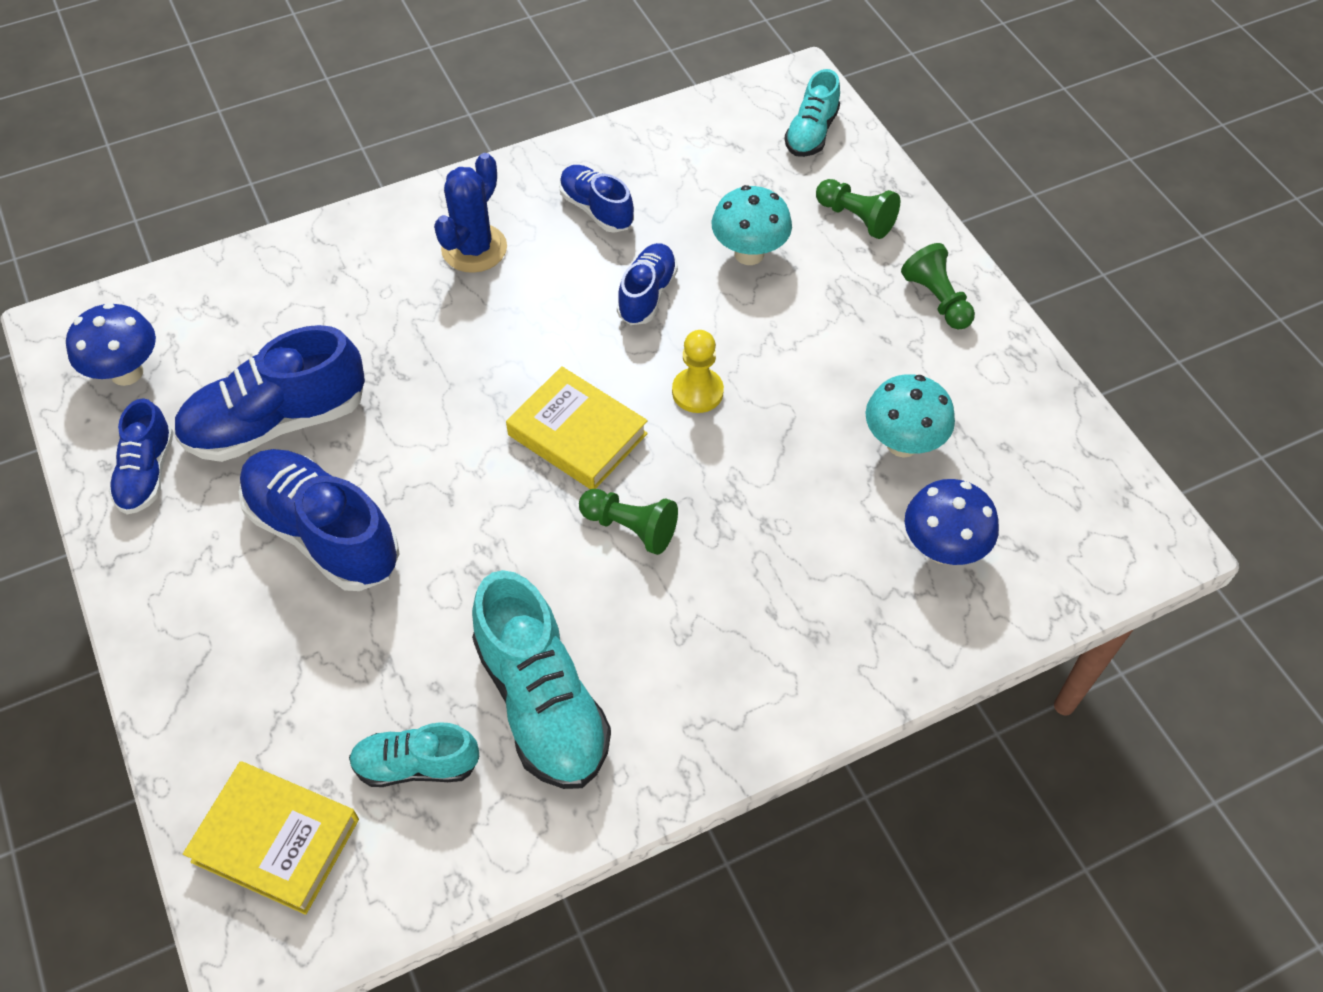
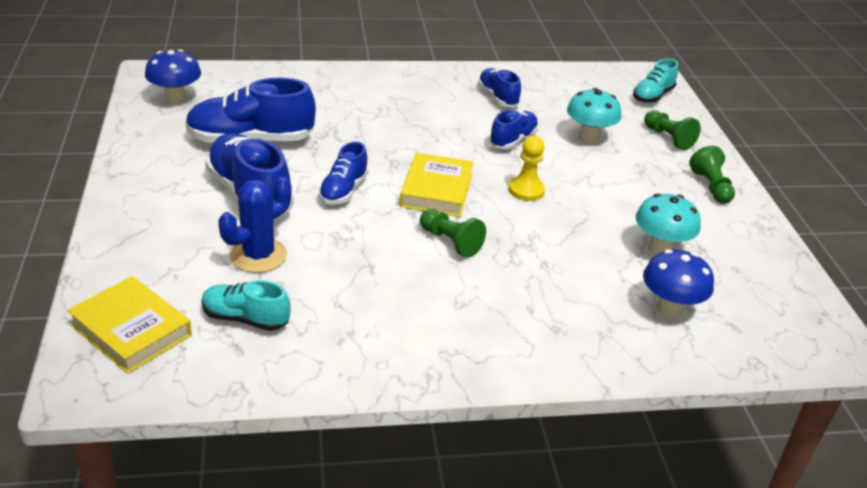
camera: 15 degrees right, 20 degrees down
blue shoe [109,398,174,515] -> blue shoe moved to [319,142,368,205]
blue cactus [434,153,507,273] -> blue cactus moved to [218,177,292,273]
turquoise shoe [472,570,611,789] -> none
yellow book [506,366,648,489] -> yellow book turned 45 degrees clockwise [400,153,474,217]

